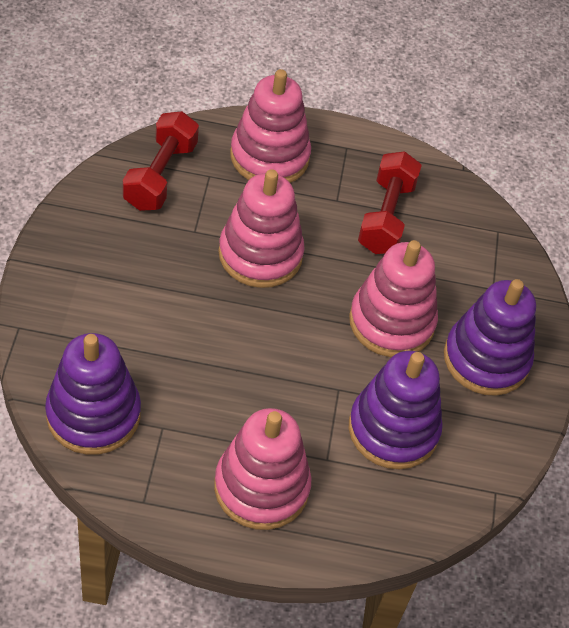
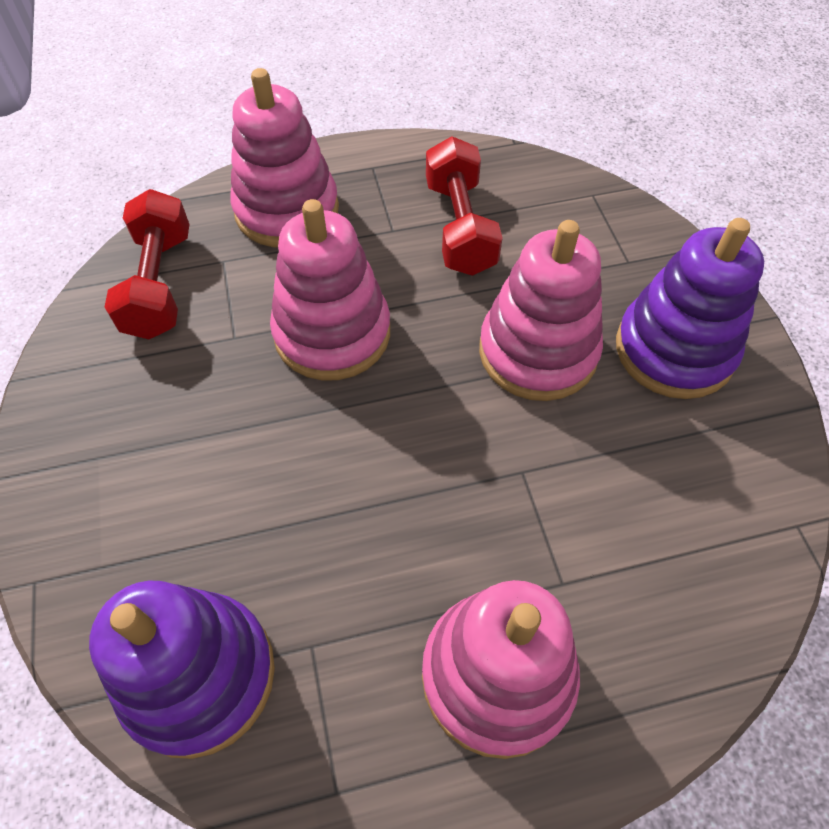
camera: 15 degrees left, 5 degrees up
purple stacking toy [349,351,443,469] -> none

